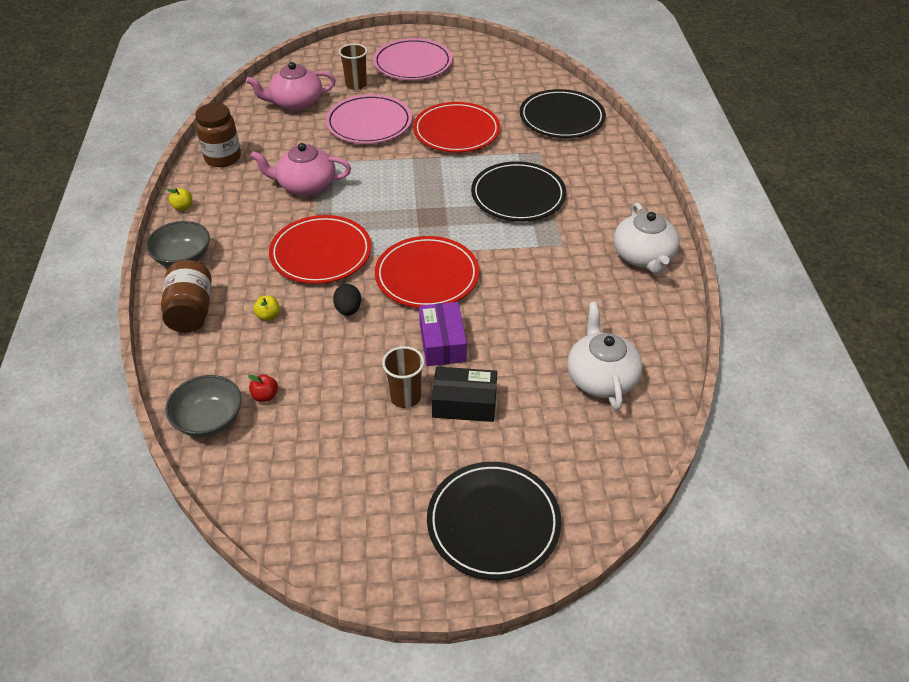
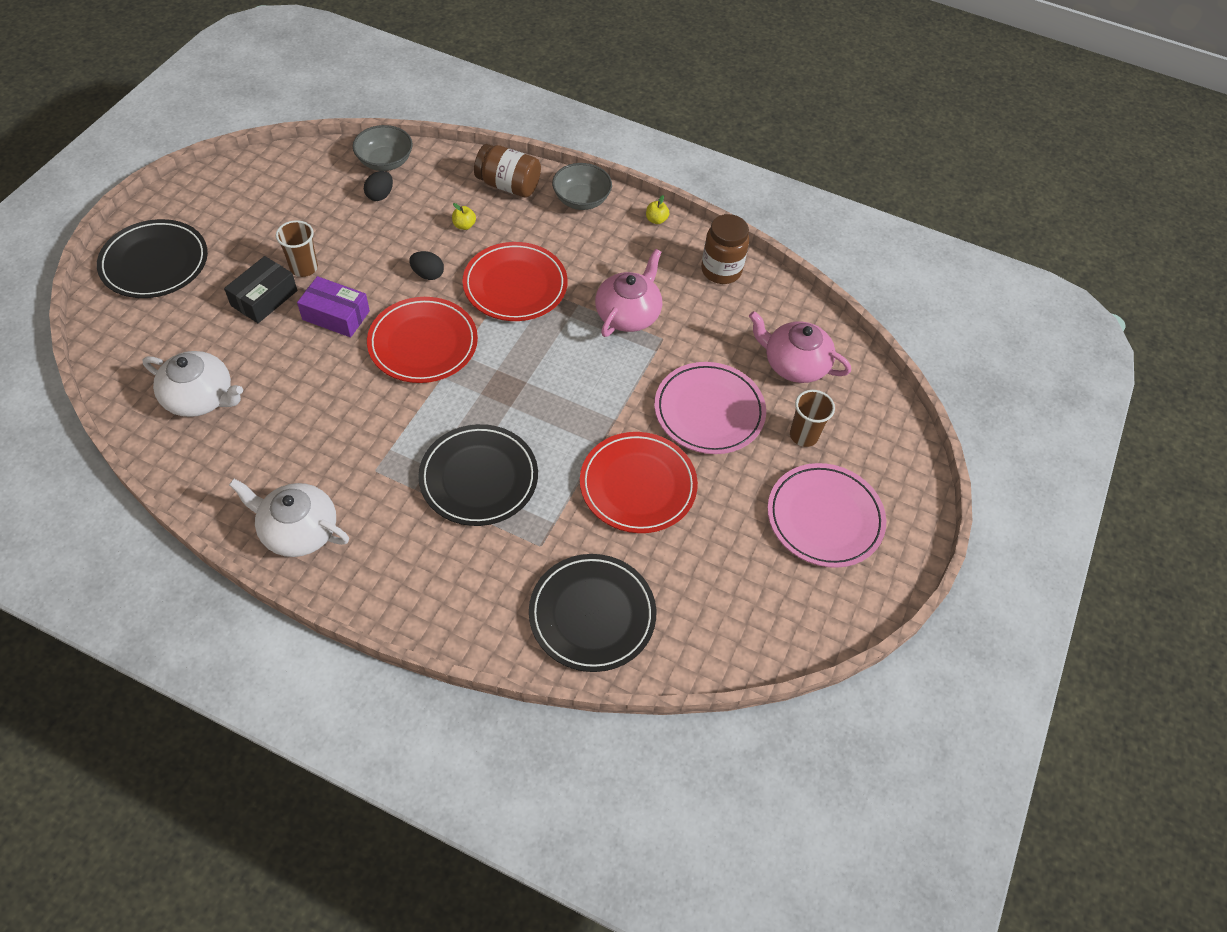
camera: 115 degrees right, 10 degrees up
pink teapot [246,62,336,111] -> pink teapot turned 75 degrees counterclockwise [749,311,851,383]
red apple [248,374,278,402] -> black egg [364,171,393,201]

